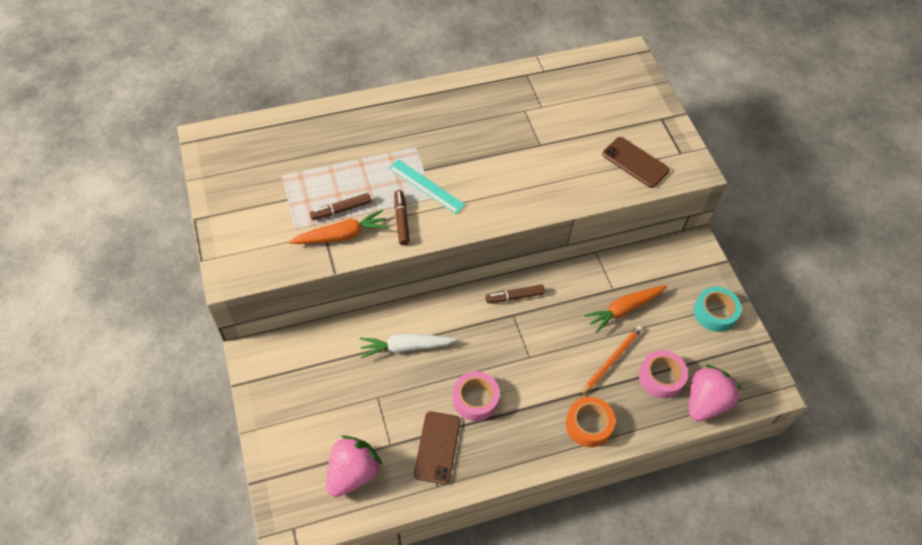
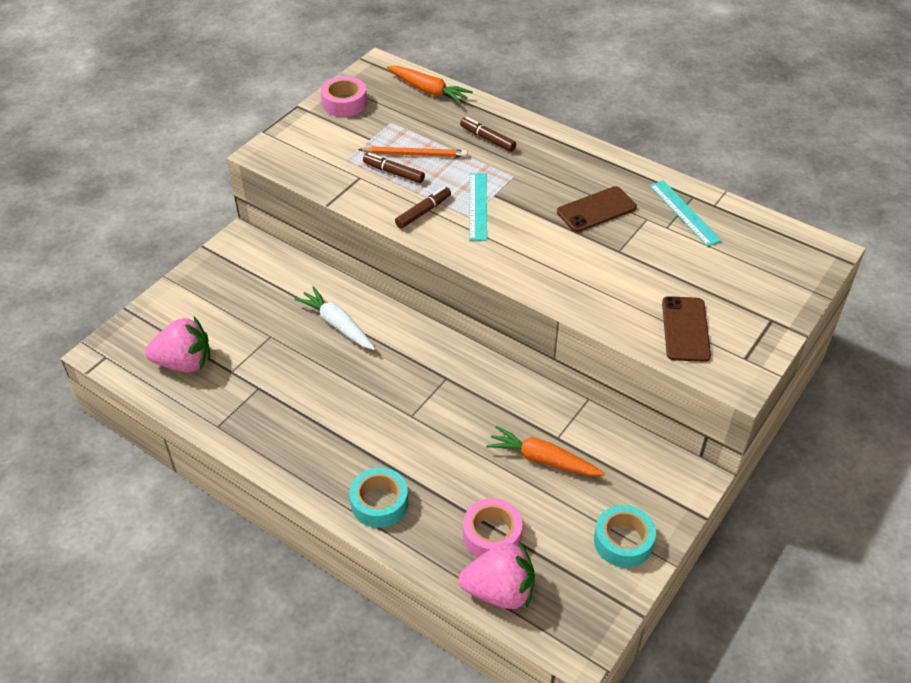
camera: 55 degrees right, 10 degrees down
orange carrot [289,209,389,244] -> orange carrot moved to [387,66,473,104]
brown phone [414,411,460,485] -> brown phone moved to [557,186,637,232]
pink tape [453,371,500,421] -> pink tape moved to [321,76,367,117]
brown marker [485,285,545,303] -> brown marker moved to [460,117,516,152]
orange tape [566,397,615,447] -> turquoise tape [350,468,408,528]
orange pencil [580,325,643,396] -> orange pencil moved to [358,147,468,157]
none -> turquoise ruler [649,180,722,246]

